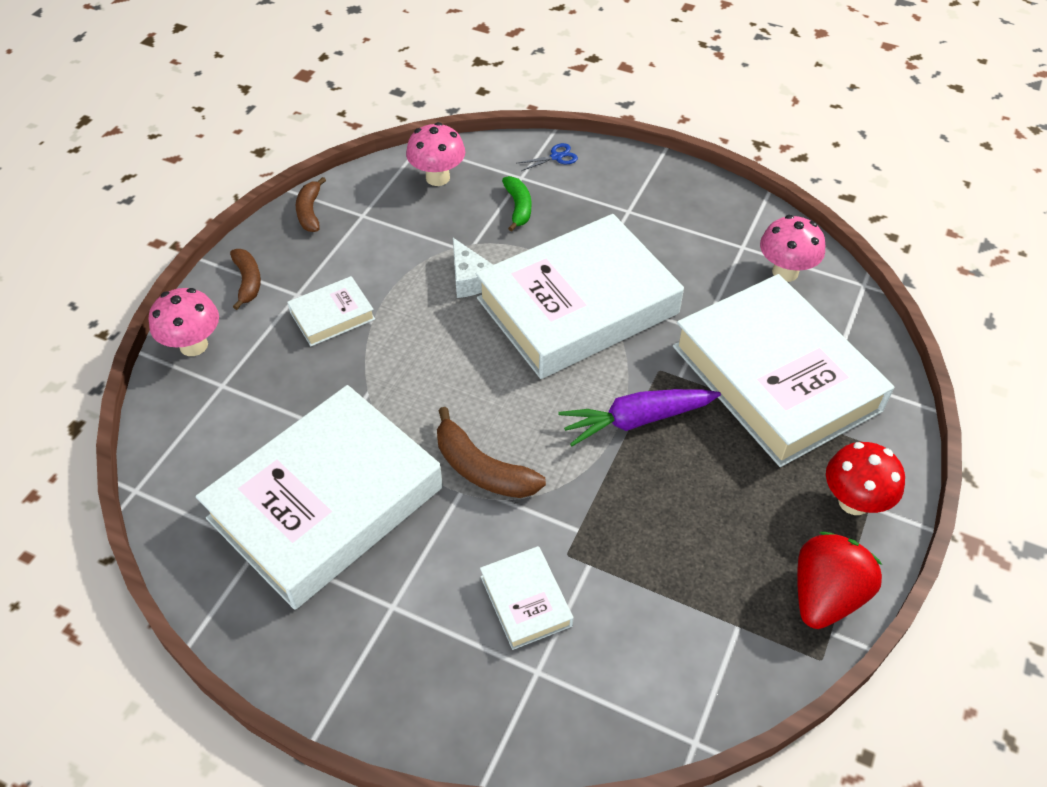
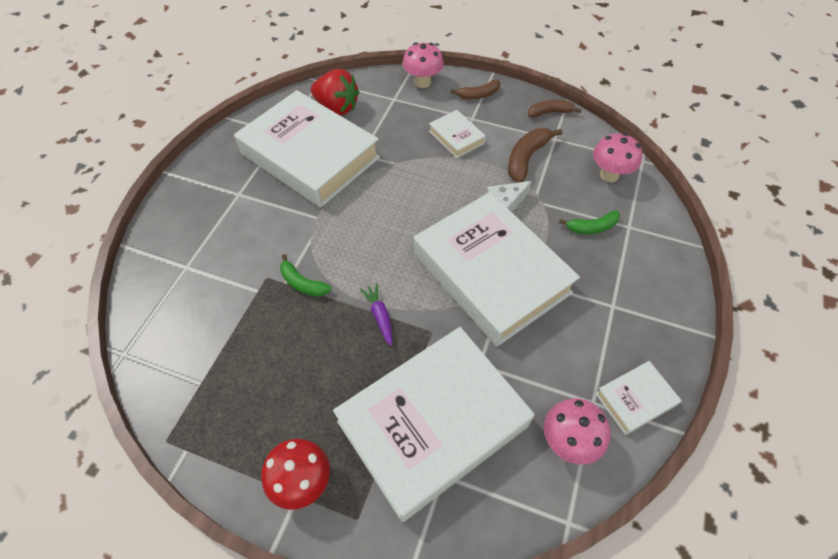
camera: 85 degrees right, 5 degrees up
brown banana [437,407,546,498] -> brown banana moved to [508,128,562,183]
white book [480,546,573,650] -> white book moved to [595,361,682,435]
blue scissors [518,143,578,171] -> none
purple carrot [558,389,721,446] -> purple carrot [360,283,392,346], size x0.57
red strawberry [797,532,882,629] -> red strawberry moved to [311,69,359,115]
none -> green banana [280,254,332,296]

